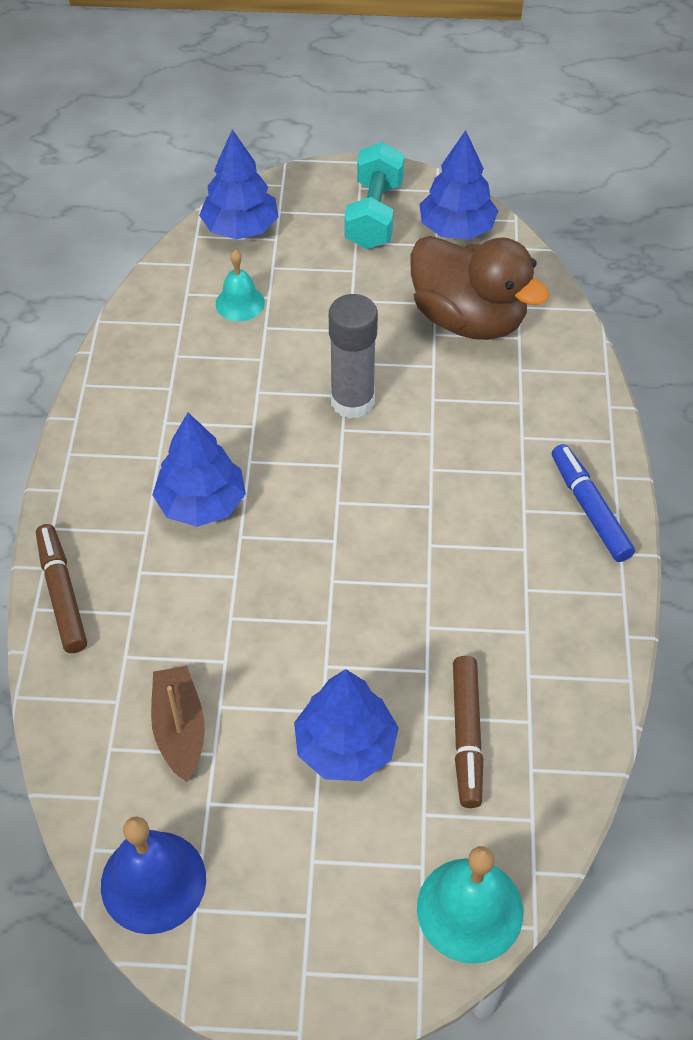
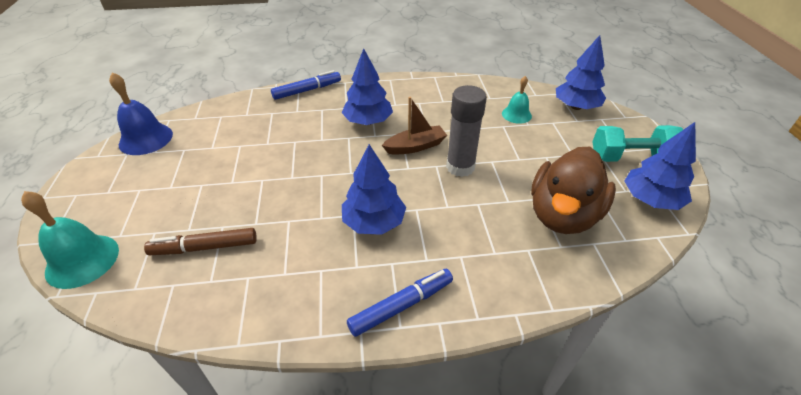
camera: 80 degrees right, 10 degrees down
brown marker [36,524,87,653] -> blue marker [271,70,341,100]
brown boat [151,666,205,782] -> brown boat moved to [382,97,447,155]
blue tree [294,669,399,781] -> blue tree moved to [342,144,406,235]

